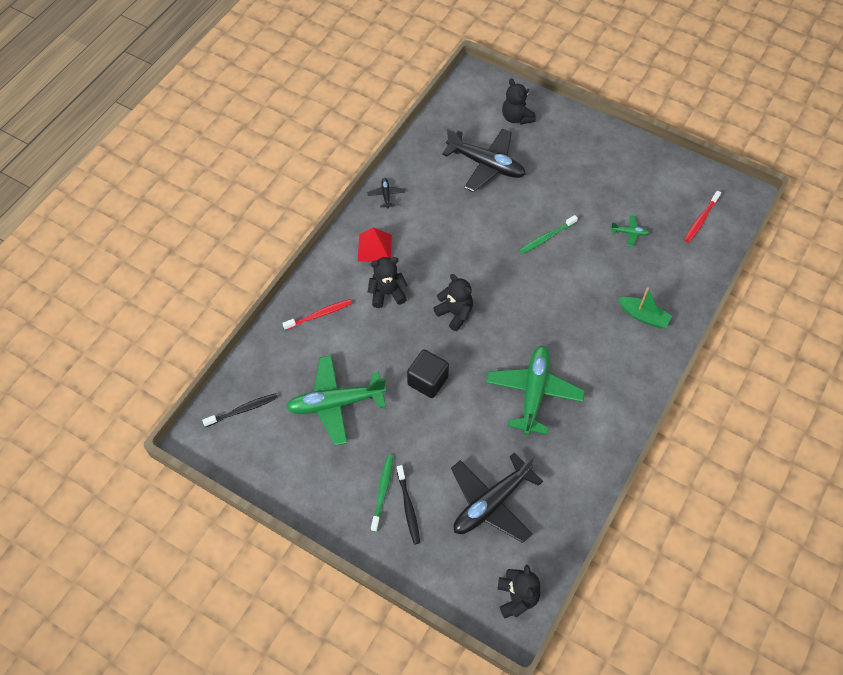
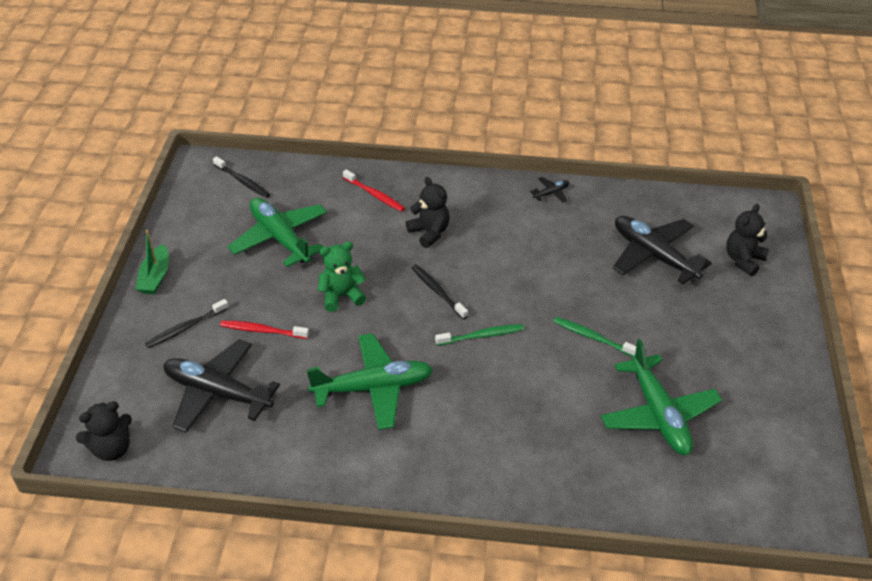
camera: 65 degrees right, 15 degrees down
red pyramid [358,227,392,262] -> none
green toothbrush [371,455,394,532] -> green toothbrush moved to [435,324,524,346]
black cube [407,349,449,398] -> green teddy bear [318,241,366,312]
black teddy bear [433,274,473,331] -> black toothbrush [411,265,468,319]
black plane [442,128,526,192] -> black plane turned 135 degrees clockwise [613,216,712,284]
green plane [611,215,650,247] -> green plane [601,339,722,455], size x2.35
green boat [618,287,672,329] -> green boat moved to [136,230,169,294]
red toothbrush [684,191,721,242] -> red toothbrush moved to [220,320,309,339]

